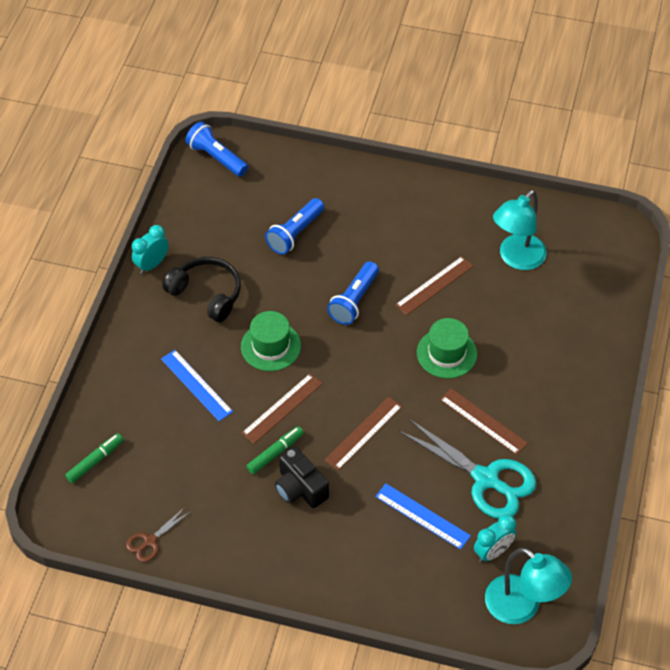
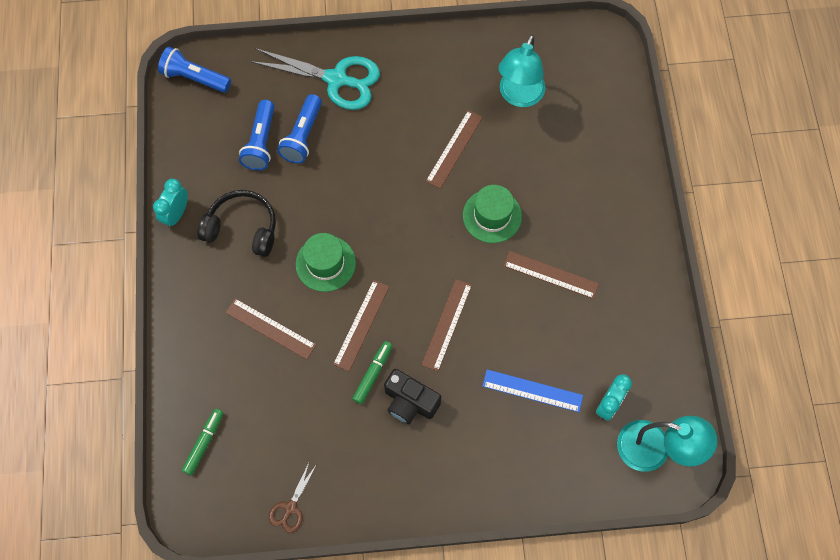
camera: 20 degrees left, 15 degrees up
blue ruler [161,350,233,421] -> brown ruler [225,298,316,360]
blue flashlight [327,261,379,325] -> blue flashlight moved to [239,100,275,170]
turquoise scissors [399,419,537,519] -> turquoise scissors moved to [250,48,380,110]

